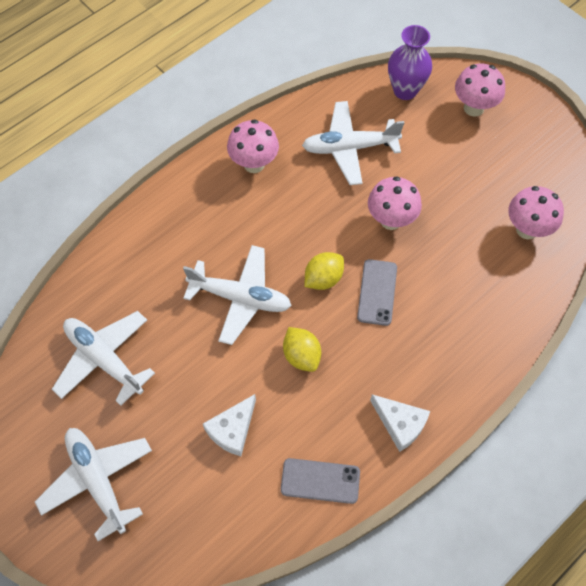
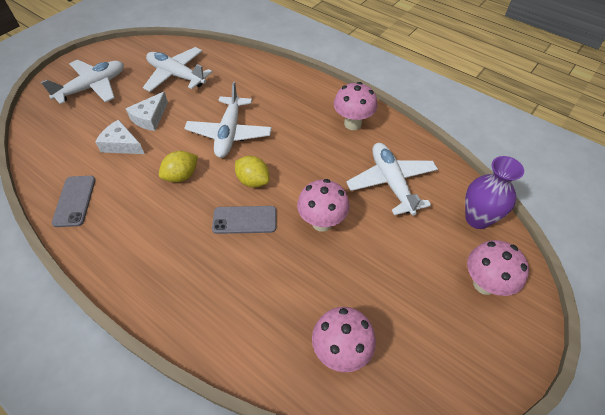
camera: 80 degrees right, 10 degrees down
white plane [52,311,155,406] -> white plane turned 90 degrees counterclockwise [143,47,212,92]
white cheese [370,394,430,452] -> white cheese moved to [126,91,168,131]

